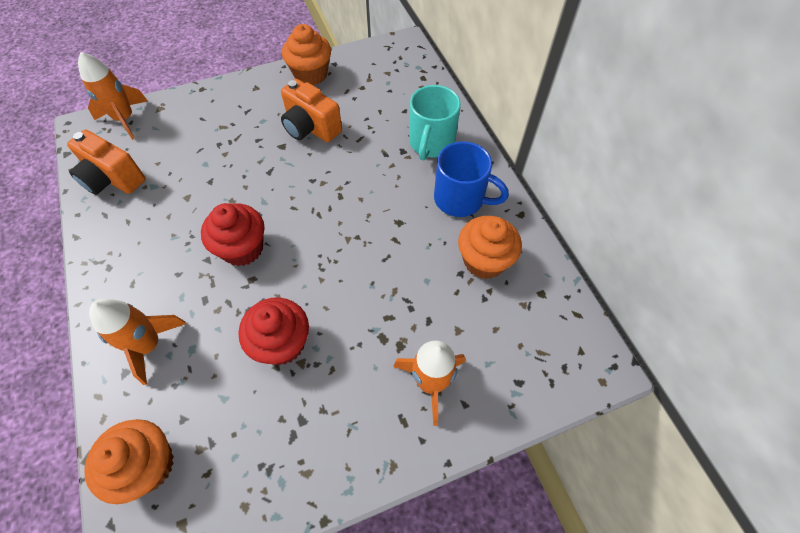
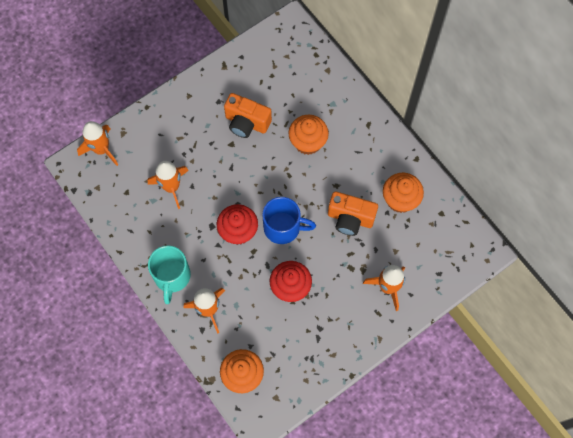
camera: 15 degrees left, 10 degrees up
orange camera [67,130,146,195] -> orange camera moved to [328,191,378,236]
orange cupcake [282,24,331,86] -> orange cupcake moved to [288,115,329,155]
turquoise mug [409,85,461,160] -> turquoise mug moved to [148,245,191,304]
blue mug [434,141,509,217] -> blue mug moved to [262,197,316,244]
none -> orange rocket [148,161,189,209]

